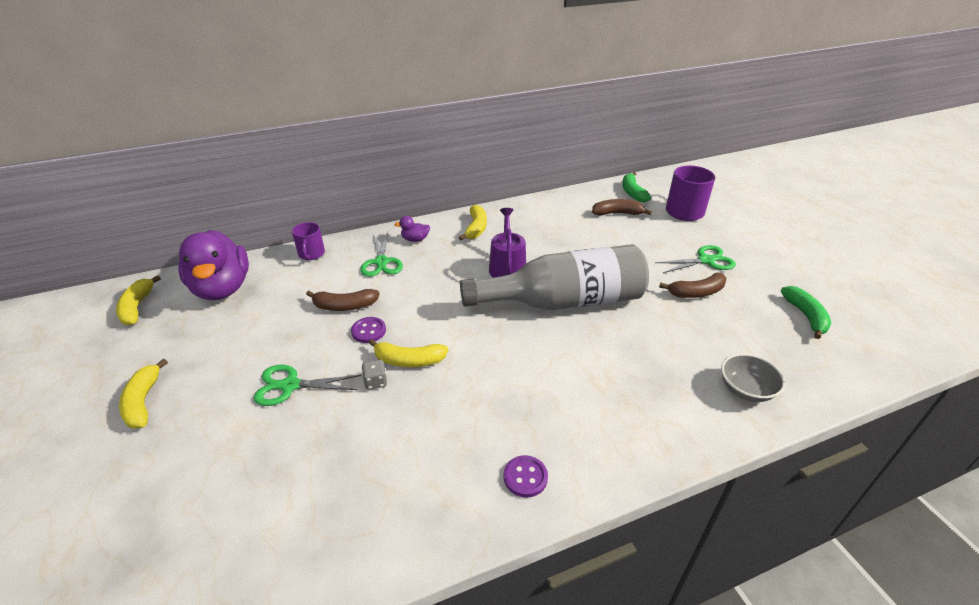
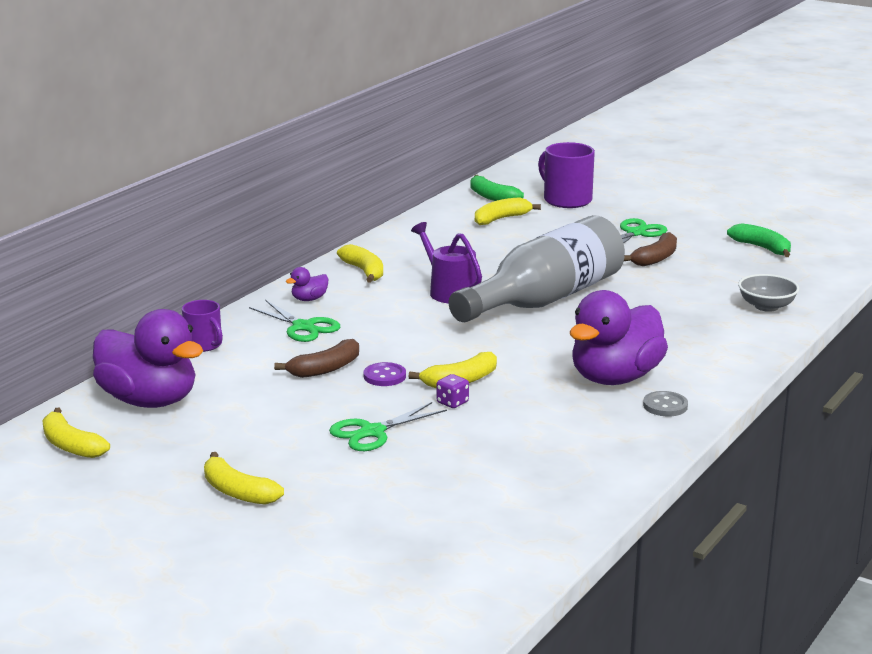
camera: 35 degrees left, 15 degrees down
grey dice [362,359,387,390] -> purple dice [436,374,469,408]
purple button [504,455,548,498] -> grey button [643,391,688,416]
brown banana [592,199,652,216] -> yellow banana [475,197,541,225]
none -> purple duck [570,290,668,385]

